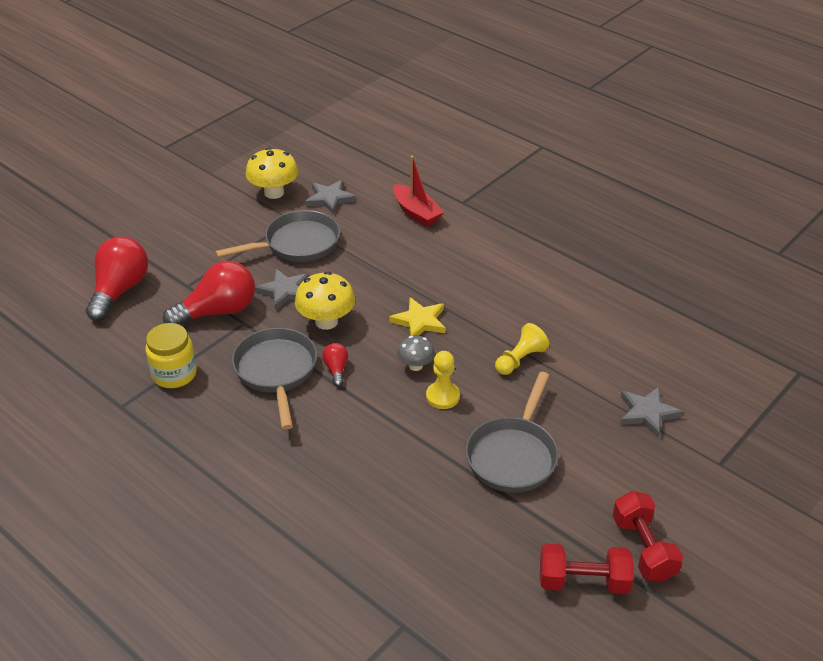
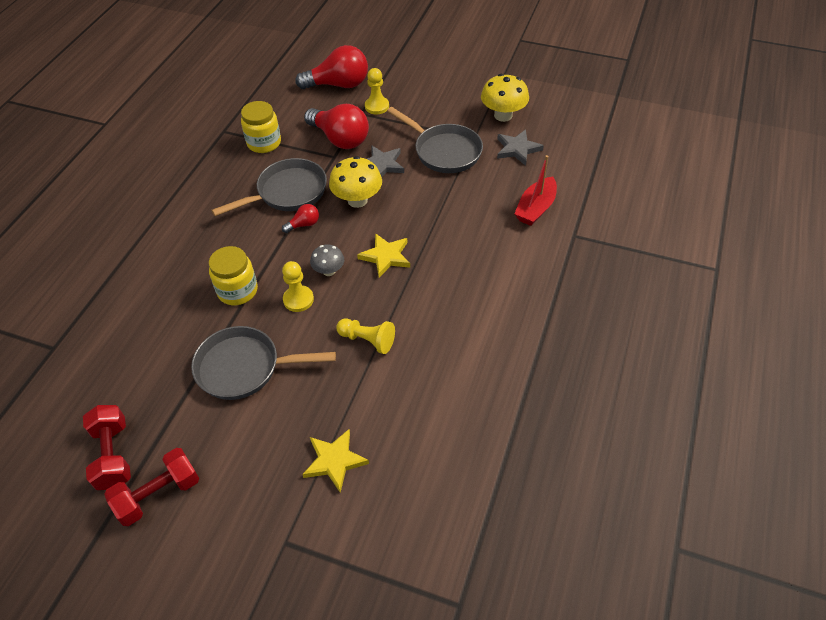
camera: 70 degrees right, 10 degrees up
grey star [620,387,683,438] -> yellow star [302,429,369,493]
none -> yellow jar [209,246,258,305]
none -> yellow pawn [365,68,389,115]

